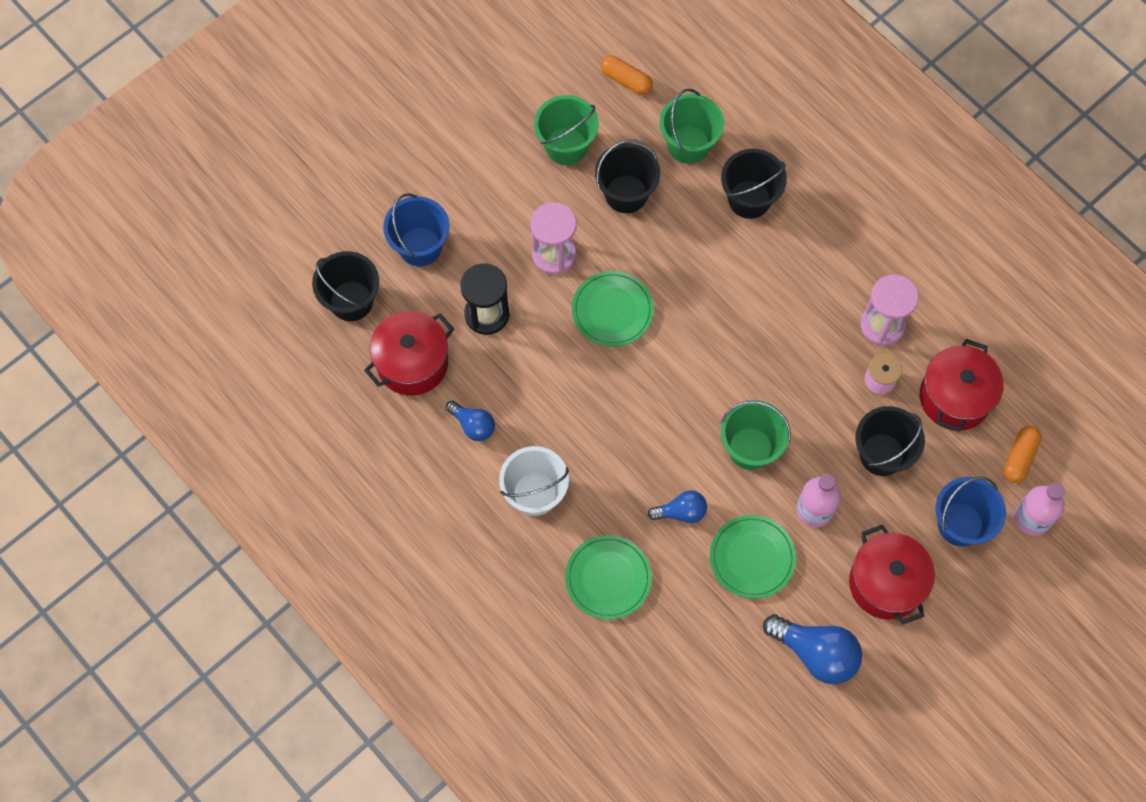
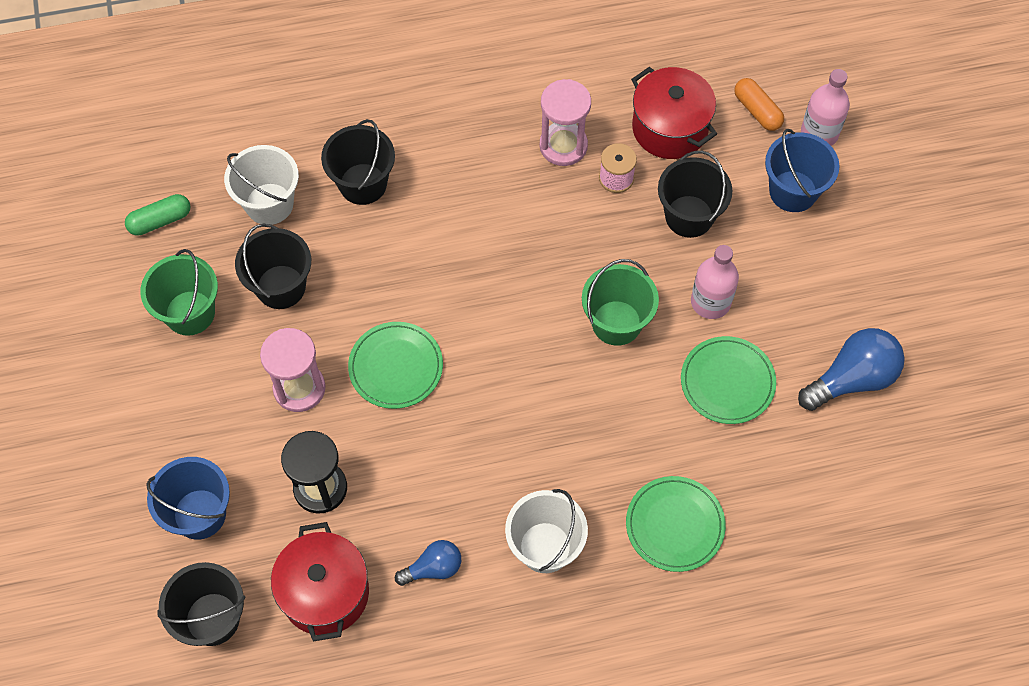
camera: 60 degrees left, 5 degrees down
orange capsule [601,55,653,95] -> green capsule [125,194,190,236]
blue light bulb [648,490,707,523] -> none
green bucket [660,89,724,164] -> white bucket [224,145,299,225]
red pot [849,524,935,625] -> none

